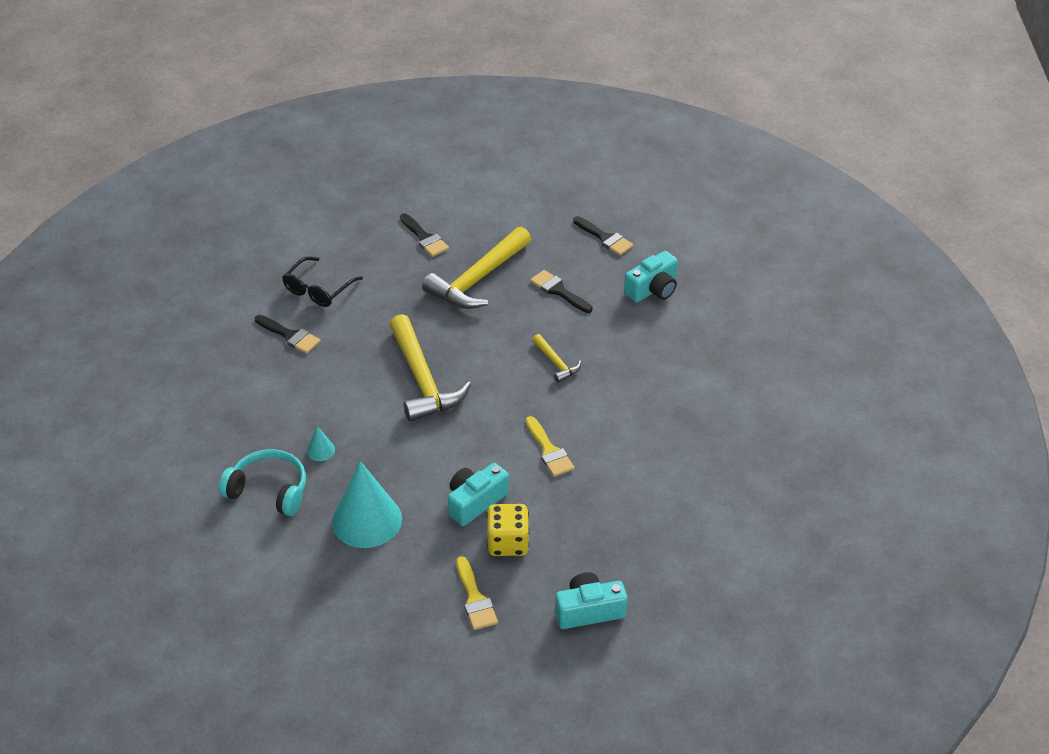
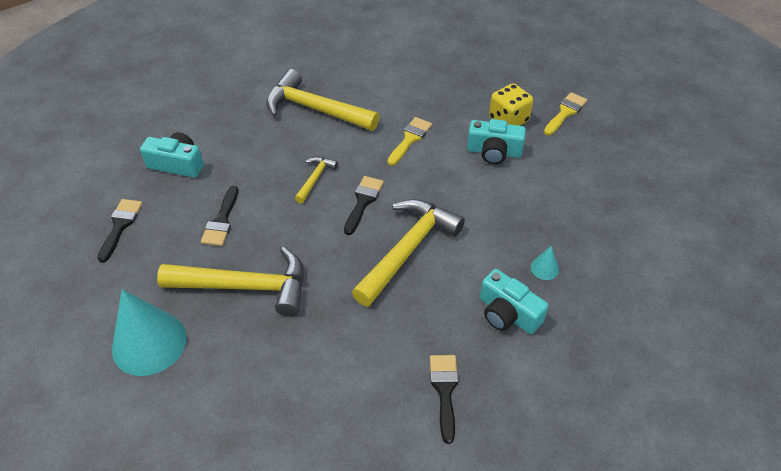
camera: 125 degrees left, 5 degrees up
turquoise headphones [219,449,306,516] -> none
black glasses [282,256,363,307] -> none
turquoise cone [332,461,402,548] -> turquoise cone moved to [112,289,186,376]
black brush [400,213,449,257] -> black brush moved to [344,176,384,235]
turquoise camera [555,572,627,629] -> turquoise camera moved to [480,269,549,334]
none -> yellow hammer [266,69,379,131]

